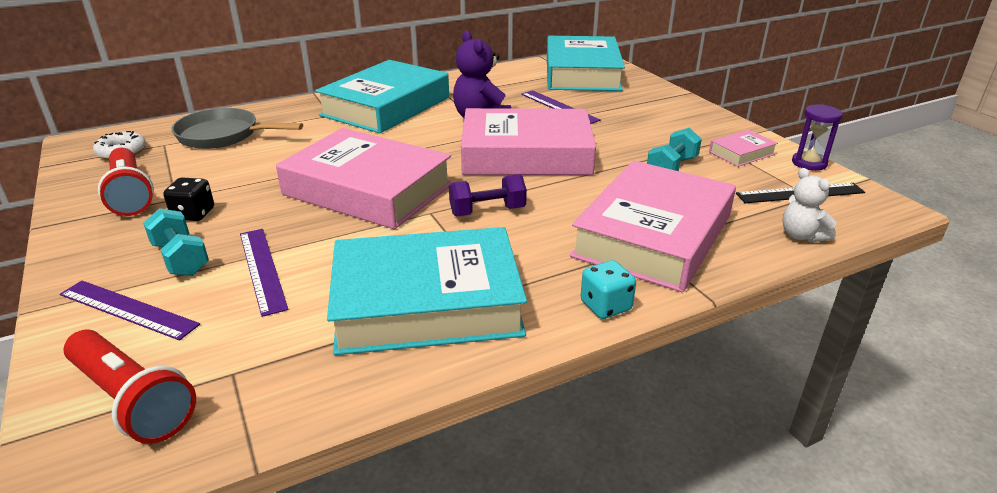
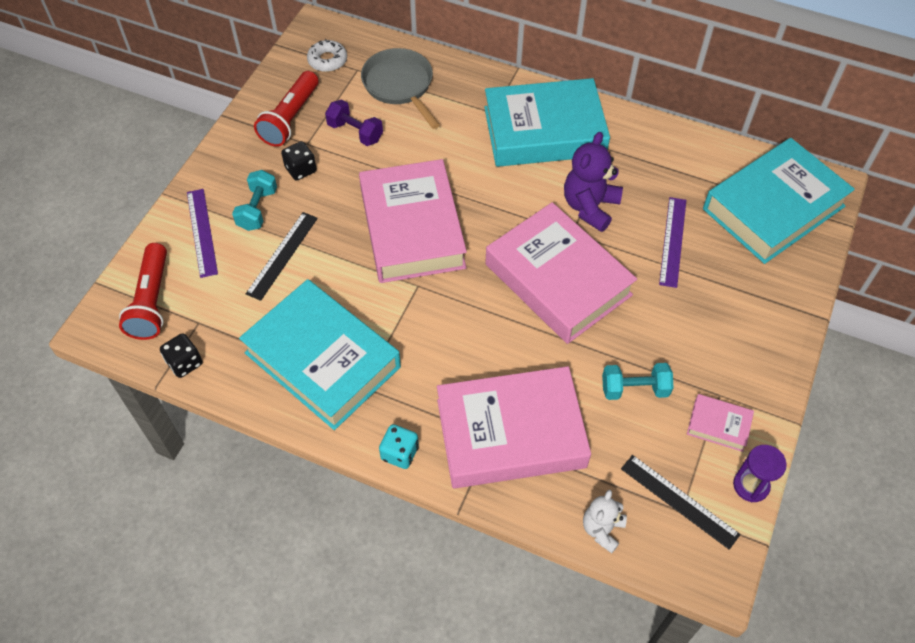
camera: 50 degrees right, 25 degrees up
purple ruler [240,229,288,317] -> black ruler [246,212,318,301]
purple dumbbell [449,174,527,216] -> purple dumbbell moved to [325,100,383,146]
none -> black dice [160,333,202,378]

